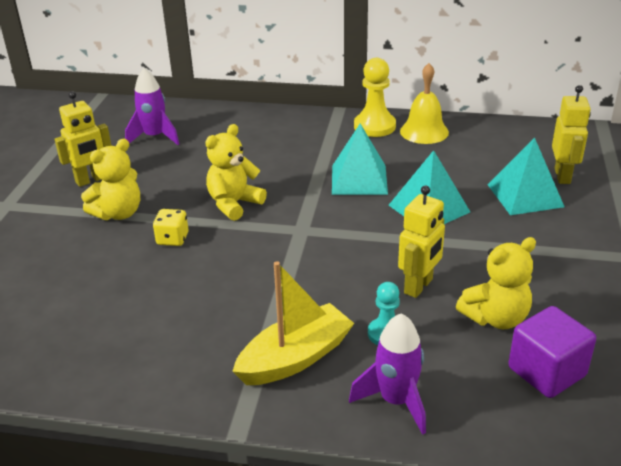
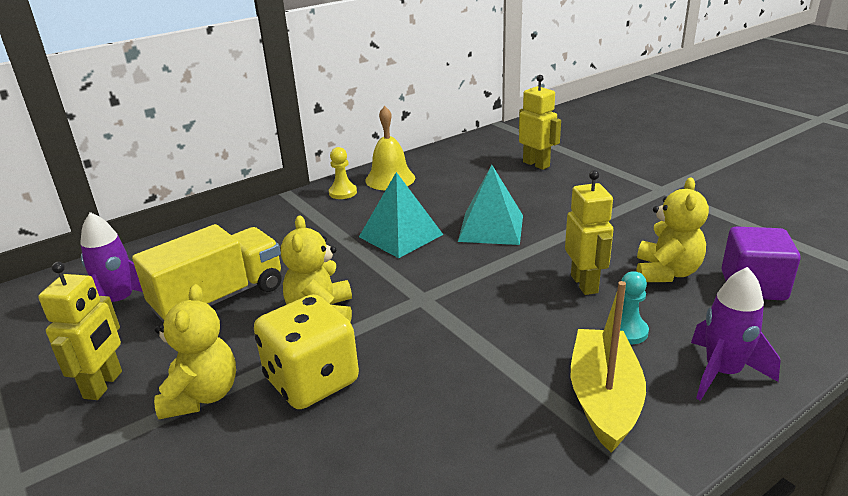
camera: 45 degrees left, 5 degrees down
yellow dice [153,209,189,246] -> yellow dice [254,294,359,409], size x1.98
yellow pawn [354,58,396,137] -> yellow pawn [329,147,357,199], size x0.62
turquoise pyramid [488,138,565,215] -> none
none -> yellow truck [132,224,282,323]

